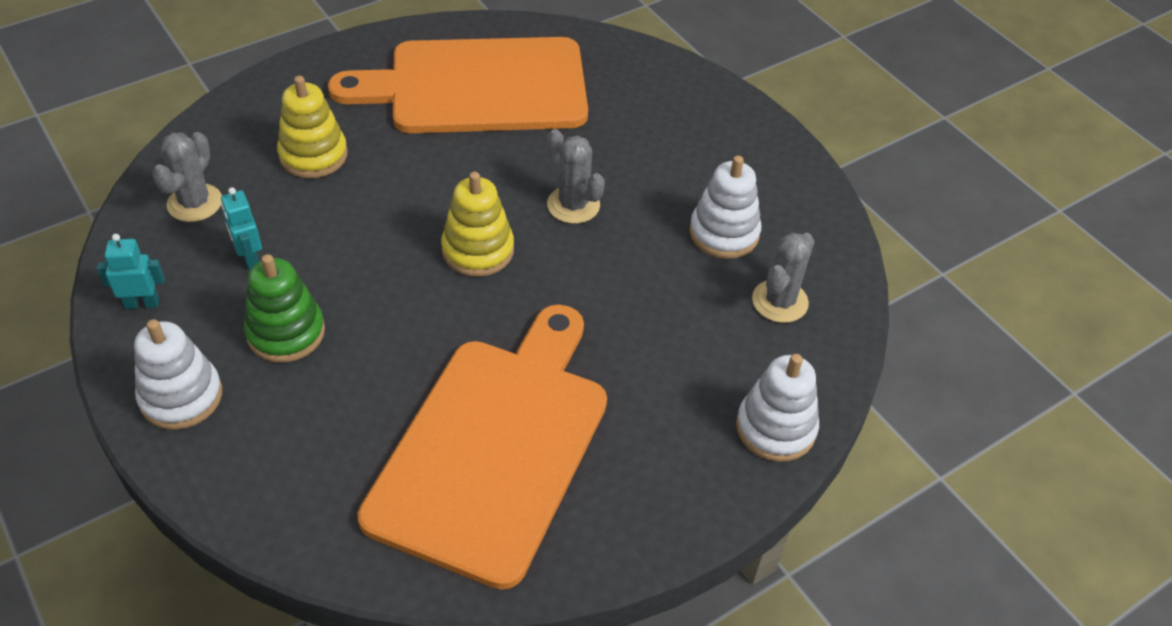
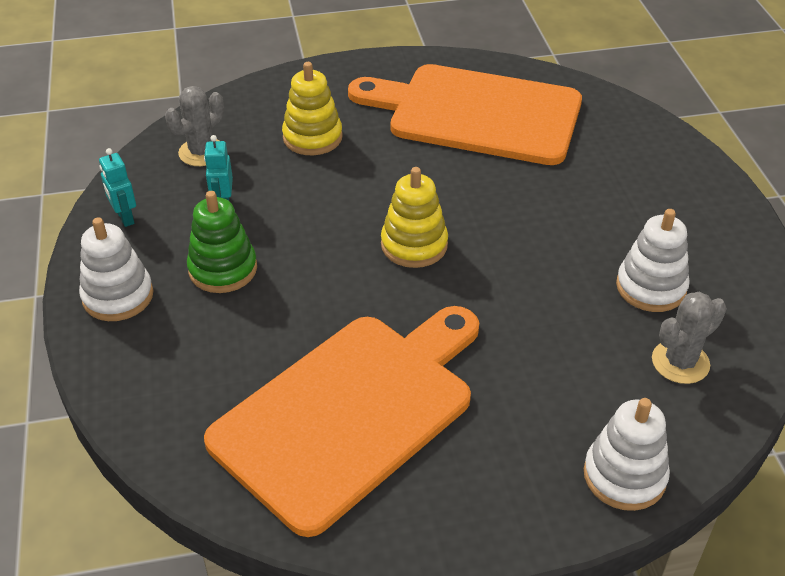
camera: 25 degrees right, 5 degrees down
turquoise robot [97,234,165,309] -> turquoise robot turned 135 degrees counterclockwise [99,148,136,227]
grey cactus [547,129,605,224] -> none

